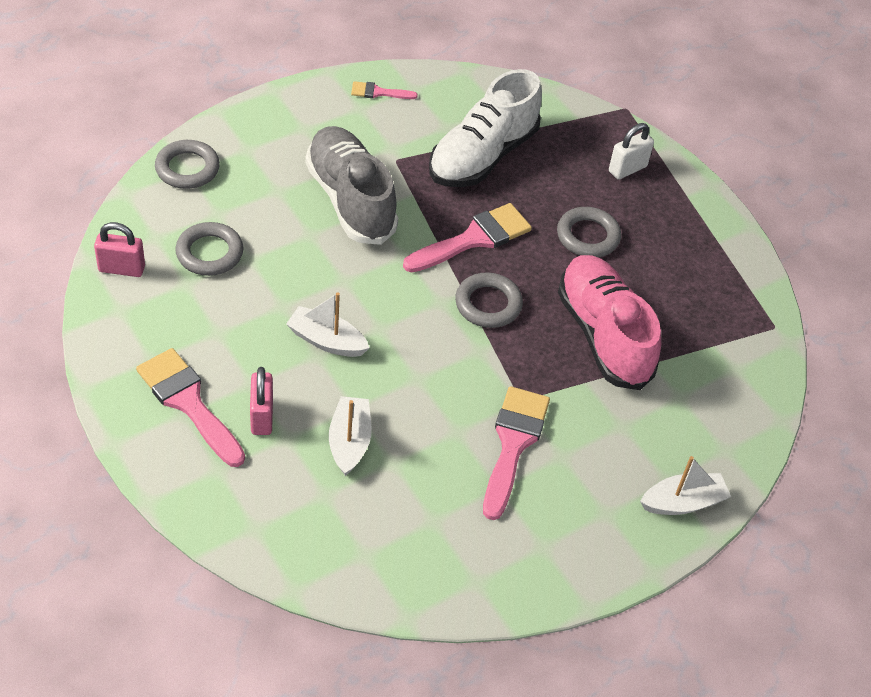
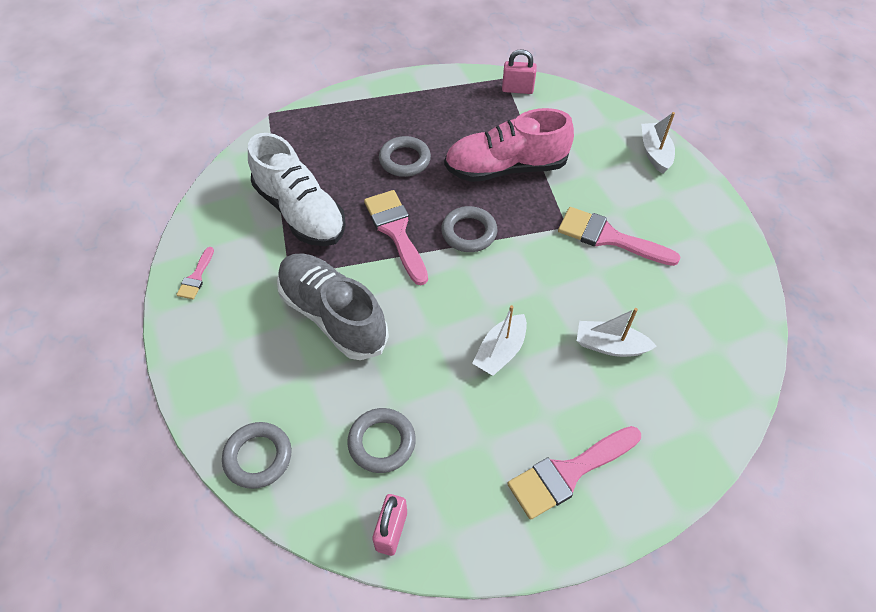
camera: 75 degrees left, 5 degrees up
pink padlock [250,367,273,435] -> pink padlock moved to [502,49,537,94]
grey shoe [306,126,398,245] -> grey shoe turned 60 degrees clockwise [277,253,389,360]
white padlock [609,123,654,180] -> none

